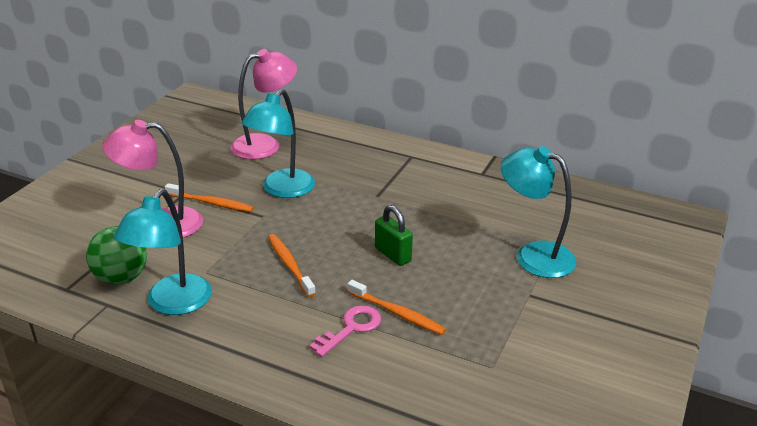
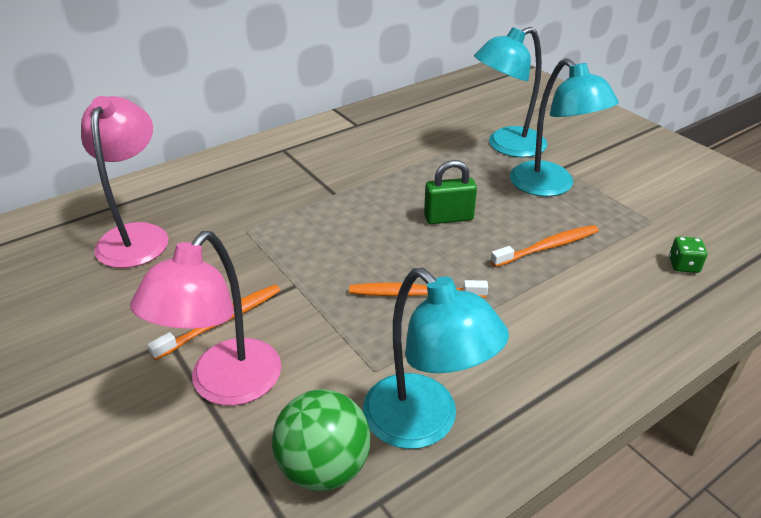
camera: 60 degrees left, 5 degrees up
turquoise lamp [241,89,315,198] -> turquoise lamp moved to [510,58,619,197]
pink key [310,305,381,357] -> none
none -> green dice [669,237,707,273]

